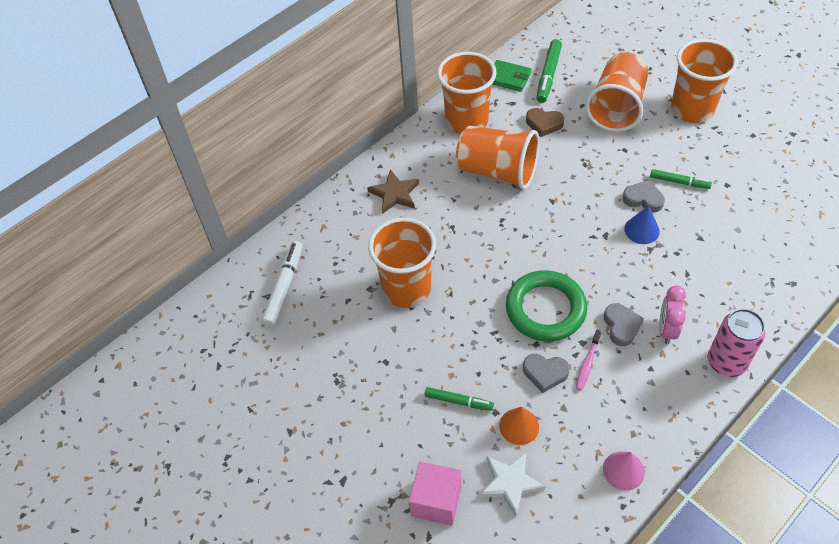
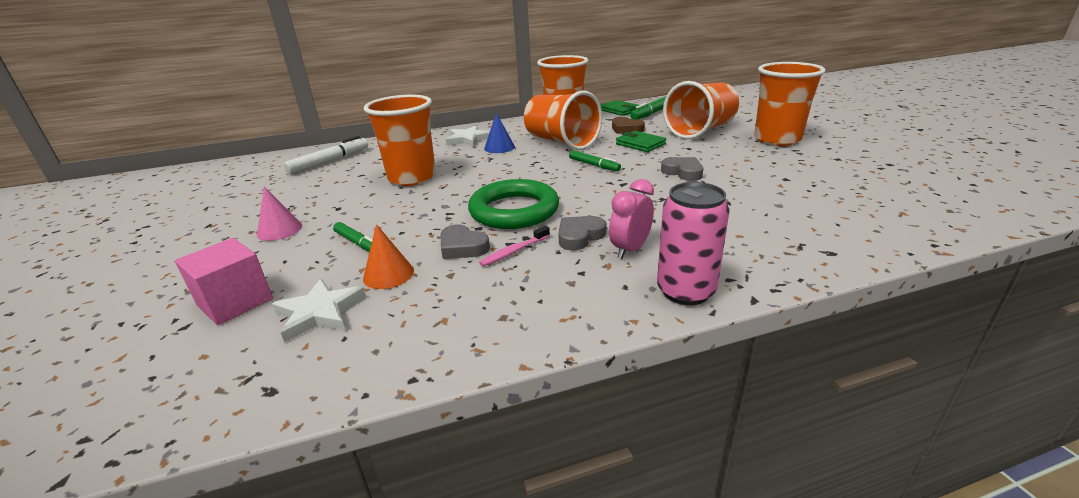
camera: 25 degrees right, 25 degrees down
brown star [367,169,419,214] -> white star [446,126,490,147]
pink cone [603,451,645,491] -> pink cone moved to [257,186,302,241]
grey heart [604,303,644,346] -> grey heart turned 150 degrees counterclockwise [558,216,606,251]
blue cone [625,206,660,244] -> blue cone moved to [484,113,515,153]
green marker [650,169,712,189] -> green marker moved to [569,150,621,171]
none -> green wallet [616,131,666,152]

